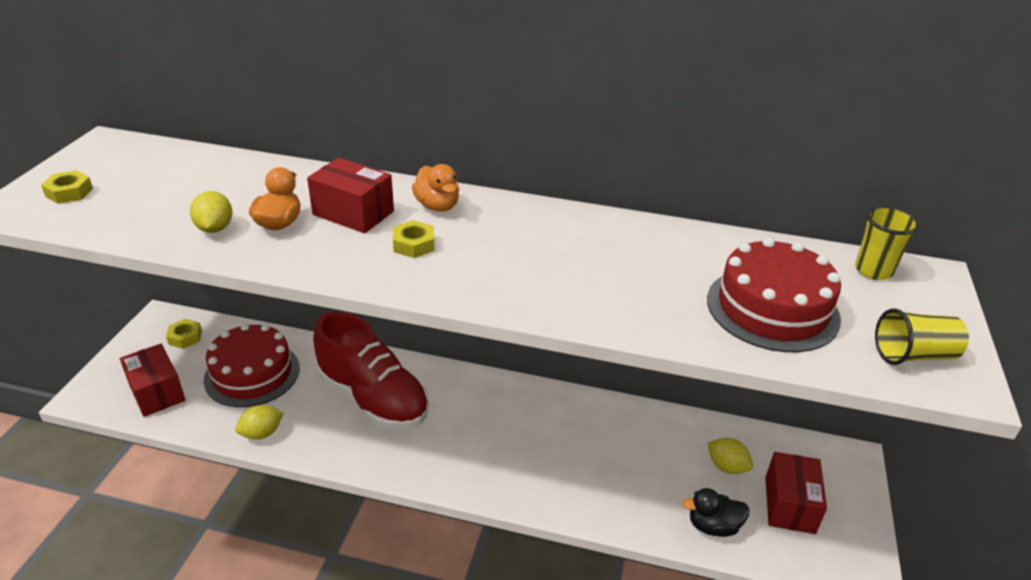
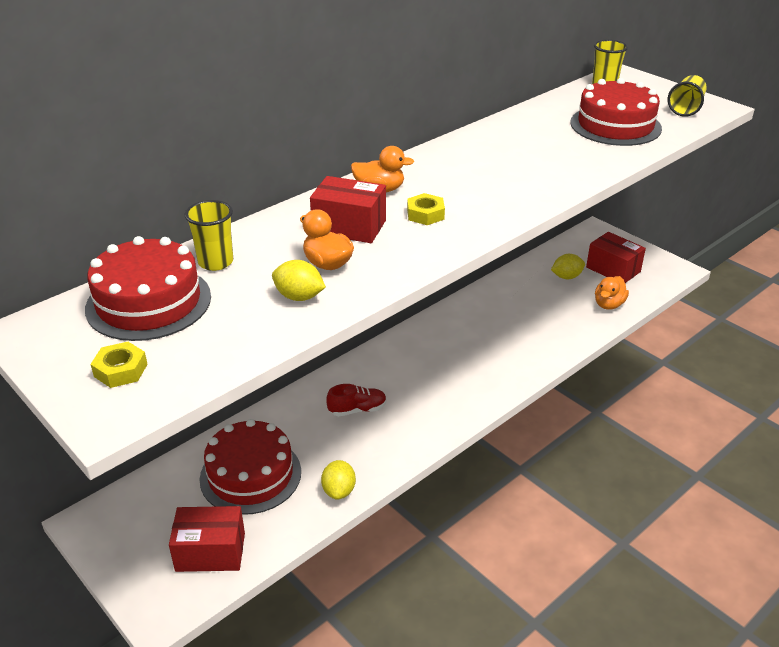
camera: 55 degrees left, 0 degrees up
yellow nut [166,319,202,349] -> none
red box [307,158,394,233] -> red box turned 45 degrees clockwise [310,176,386,243]
red shoe [313,312,429,430] -> red shoe [326,384,387,416], size x0.43
black duck [683,488,750,537] -> orange duck [595,276,629,310]
none -> red cake [85,236,211,341]
none -> yellow cup [184,200,233,271]

